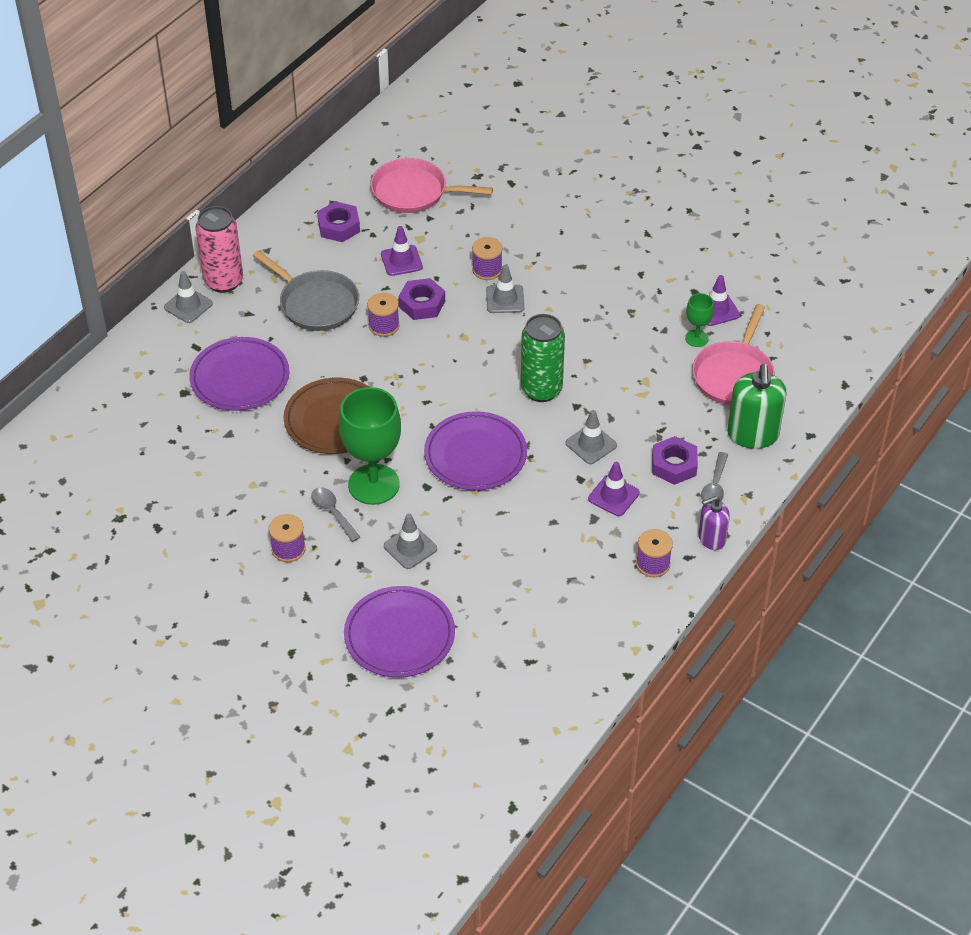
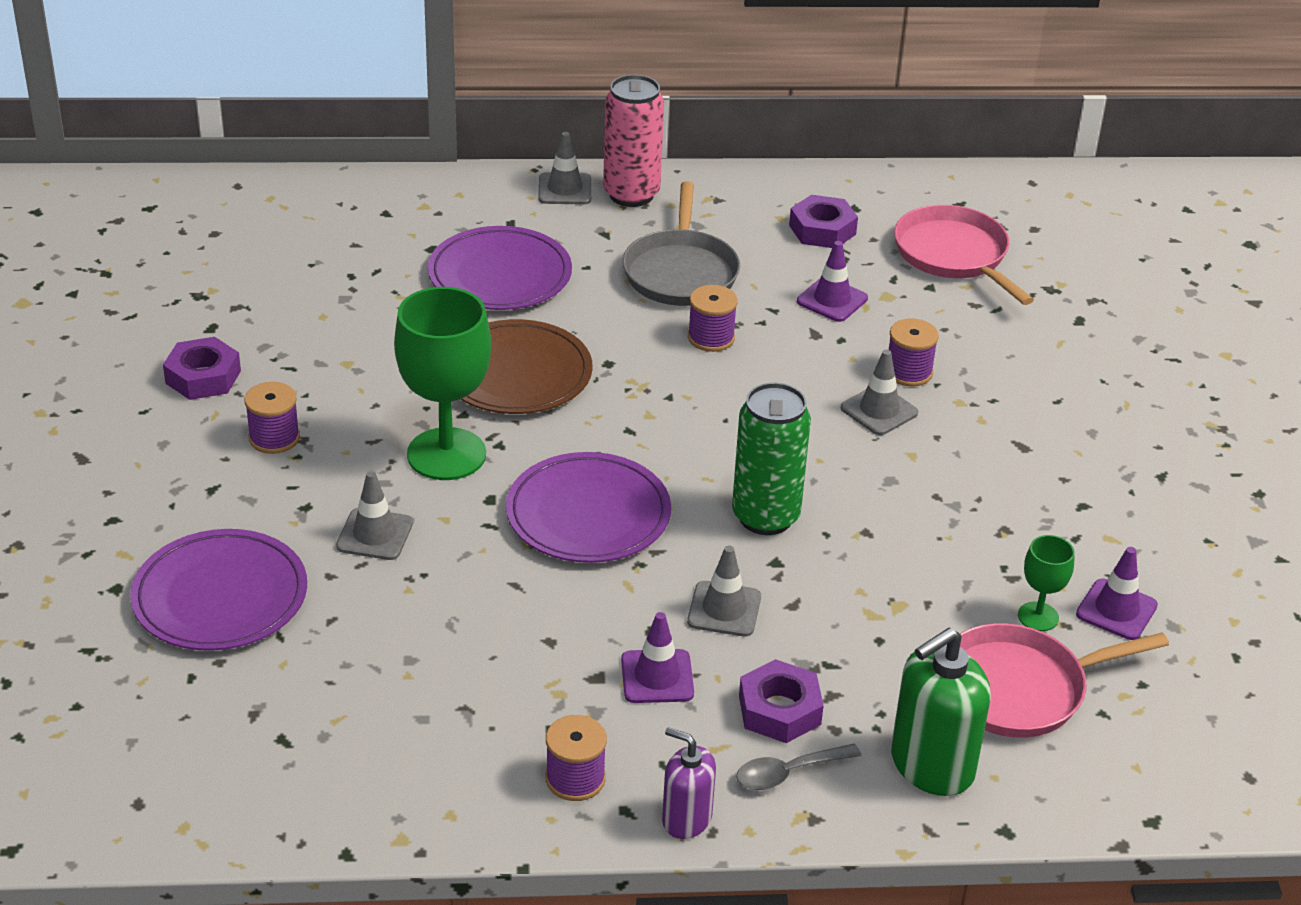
camera: 50 degrees right, 10 degrees down
grey spoon [311,487,360,542] -> none
purple nut [398,278,445,320] -> purple nut moved to [163,337,241,400]

